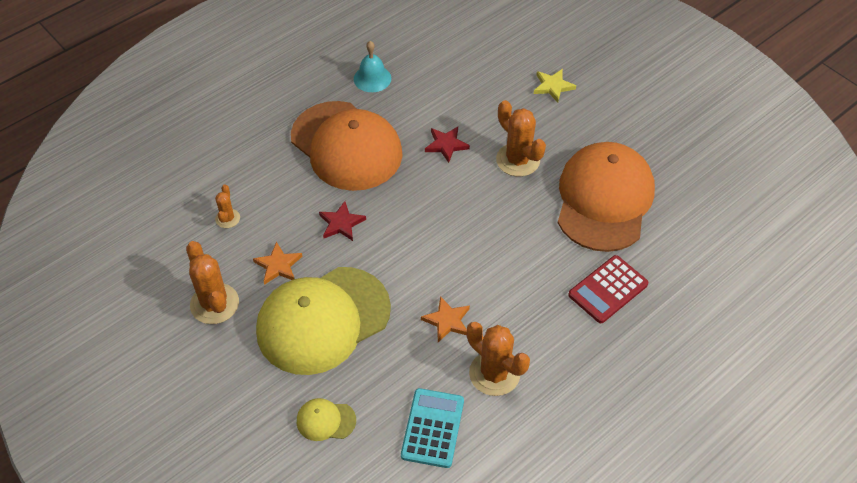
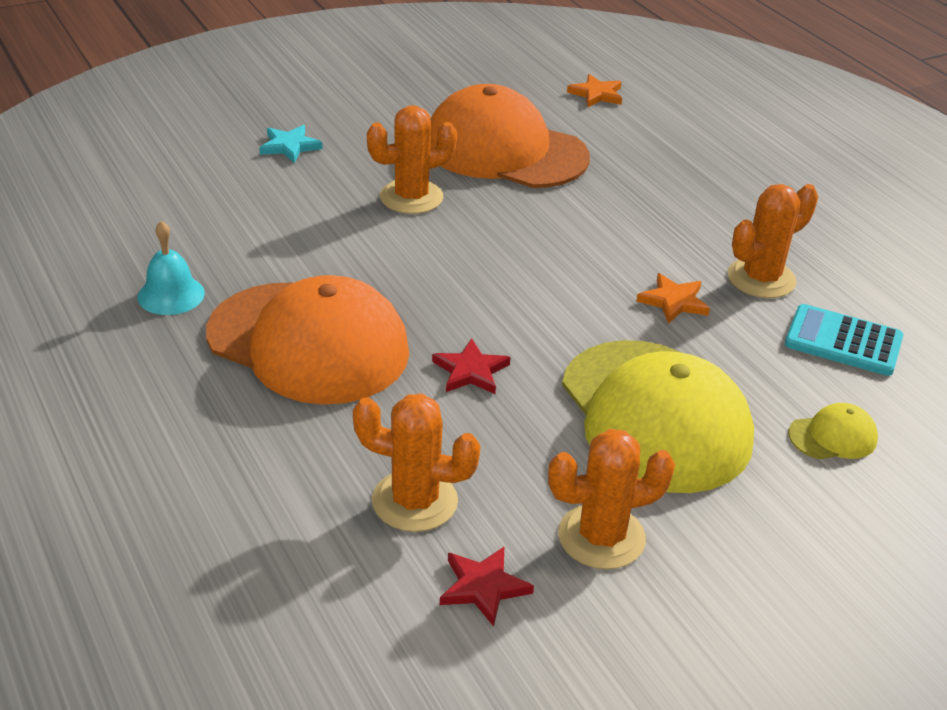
camera: 80 degrees left, 15 degrees down
orange cactus [215,185,240,228] -> orange cactus [353,394,481,532], size x1.86
orange star [253,242,302,285] -> orange star moved to [567,74,622,108]
orange cap [291,101,403,191] -> orange cap turned 60 degrees clockwise [206,275,409,405]
yellow cap [297,398,356,441] -> yellow cap turned 120 degrees counterclockwise [788,403,878,459]
red star [425,127,470,163] -> red star moved to [440,547,534,627]
yellow star [534,69,576,102] -> turquoise star [259,125,323,163]
red calculator [568,255,648,323] -> none

